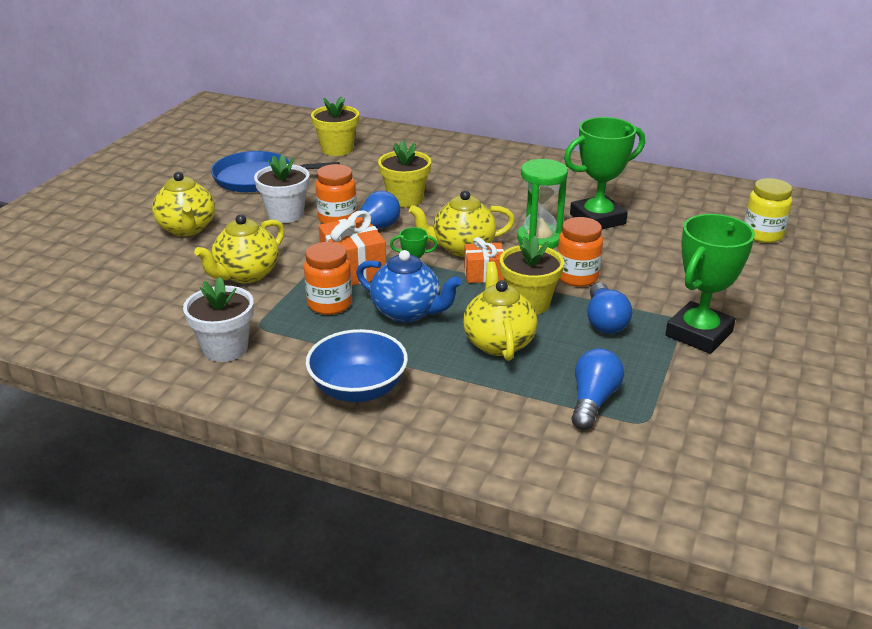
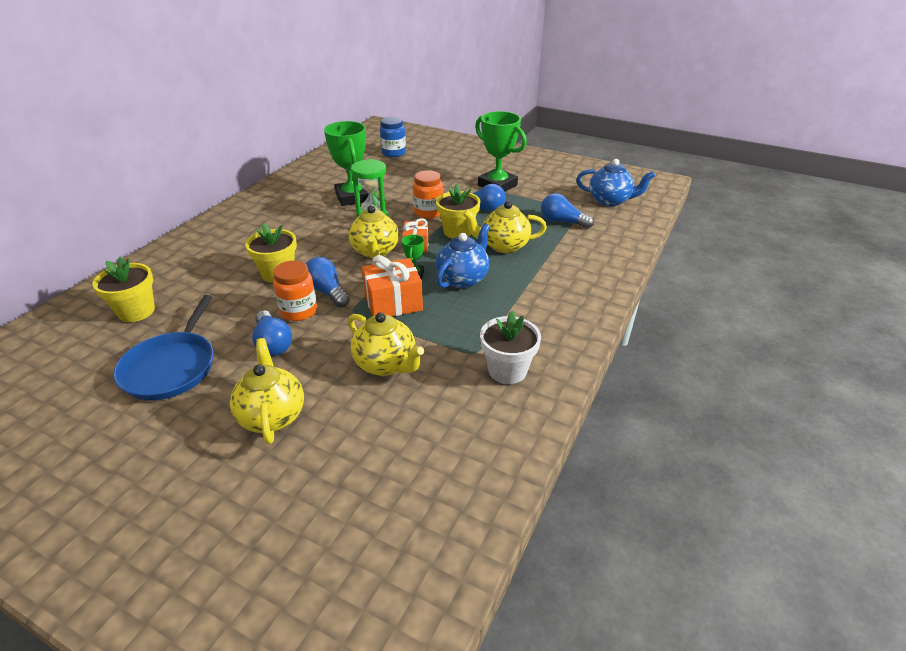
camera: 85 degrees left, 5 degrees up
yellow teapot [152,172,215,236] -> yellow teapot turned 90 degrees counterclockwise [230,338,304,444]
white flower pot [254,154,310,223] -> blue light bulb [252,310,292,356]
orange jar [304,242,352,315] -> none
blue bowl [306,329,408,402] -> none
yellow jar [744,178,792,243] -> blue jar [380,117,406,157]
none -> blue teapot [576,159,655,206]

